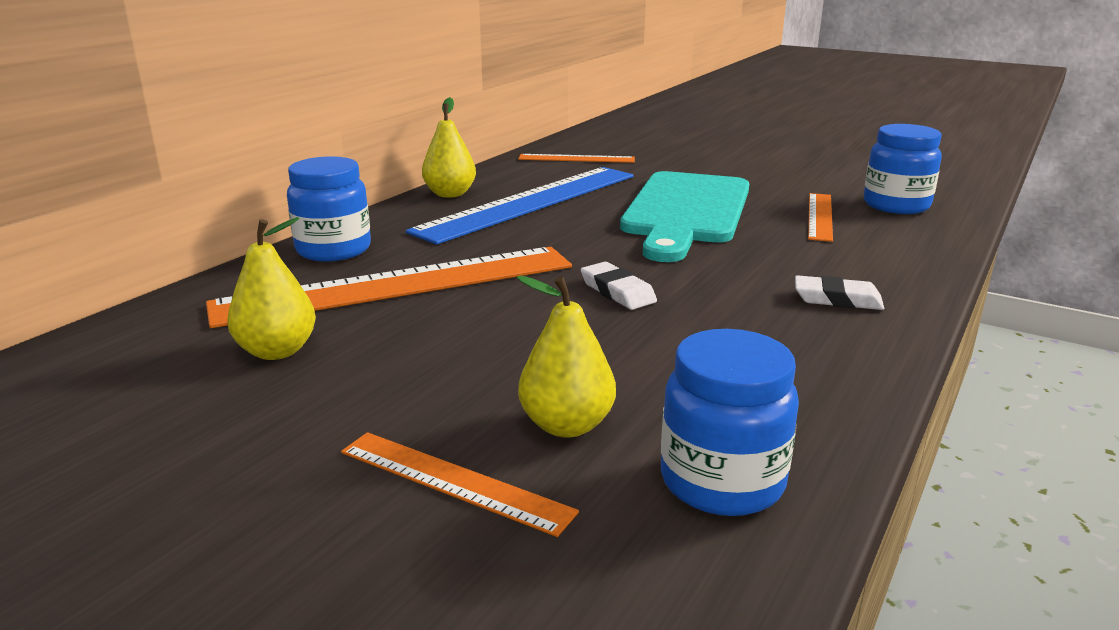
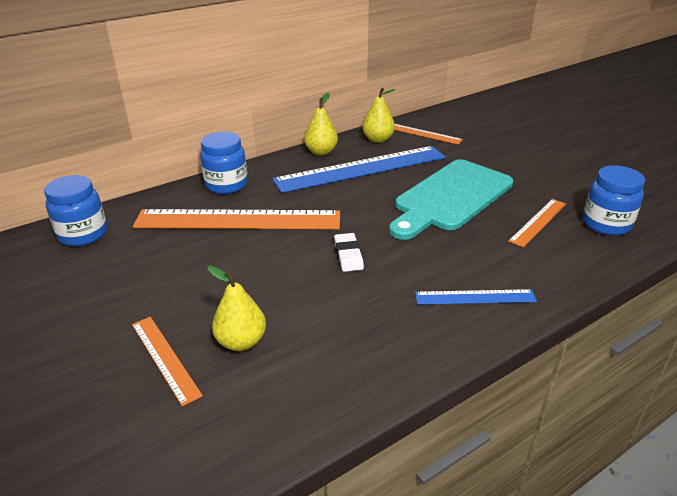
camera: 25 degrees right, 10 degrees up
yellow pear [227,217,316,360] -> yellow pear moved to [363,88,396,143]
blue jar [661,329,799,516] -> blue jar moved to [44,175,107,246]
white eraser [795,275,884,310] -> blue ruler [415,289,537,305]

